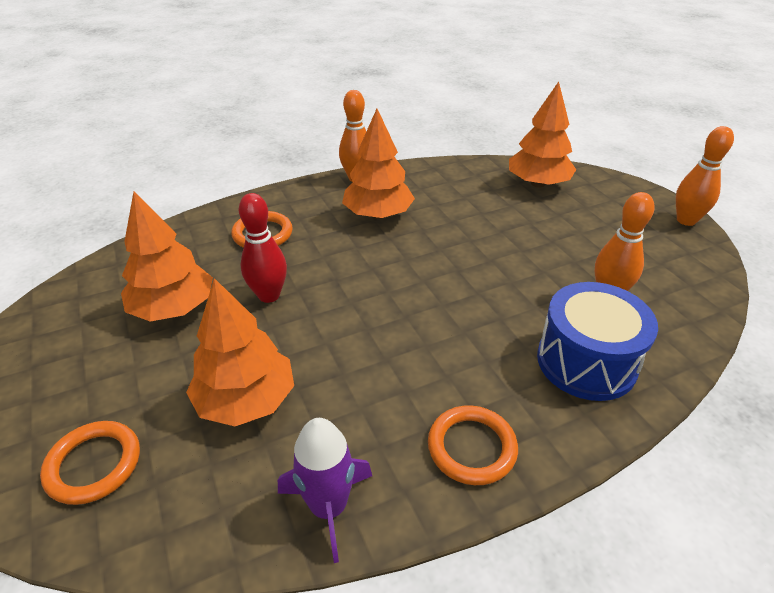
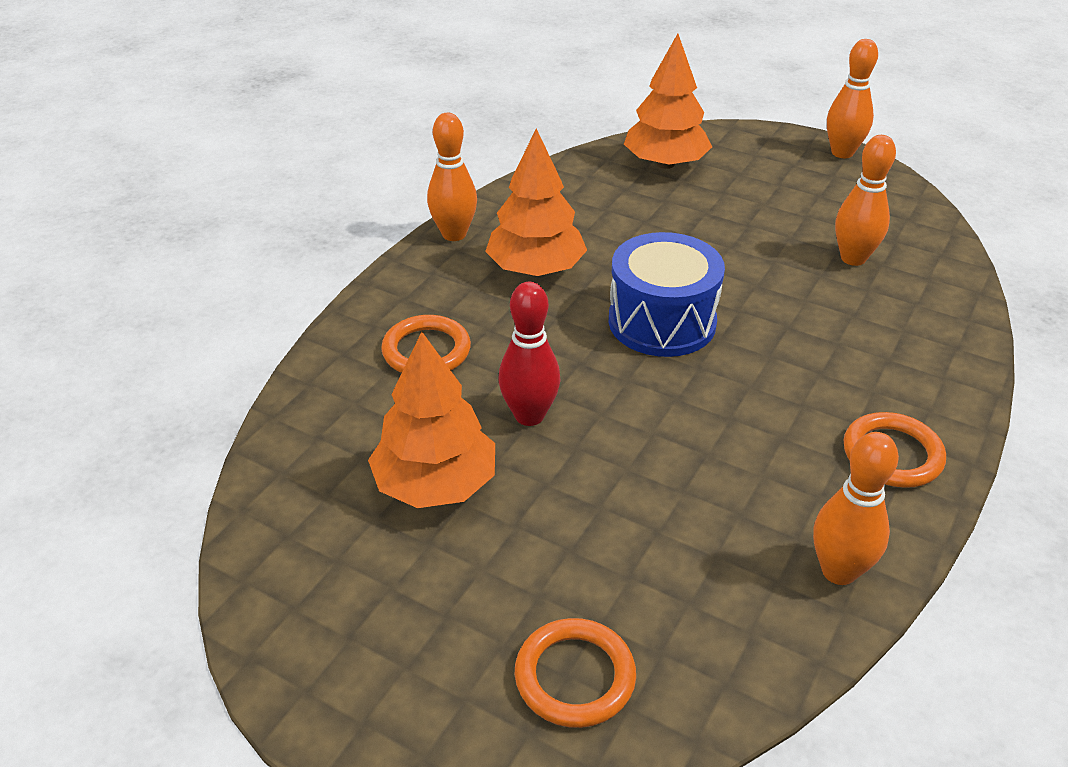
camera: 35 degrees left, 0 degrees up
orange tree [186,278,294,426] -> none
purple rocket [278,418,372,563] -> orange bowling pin [813,432,899,585]
blue drum [537,282,658,401] -> blue drum moved to [609,232,725,357]

